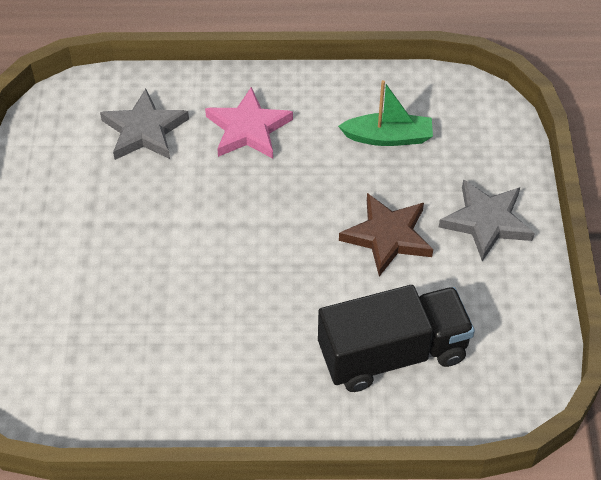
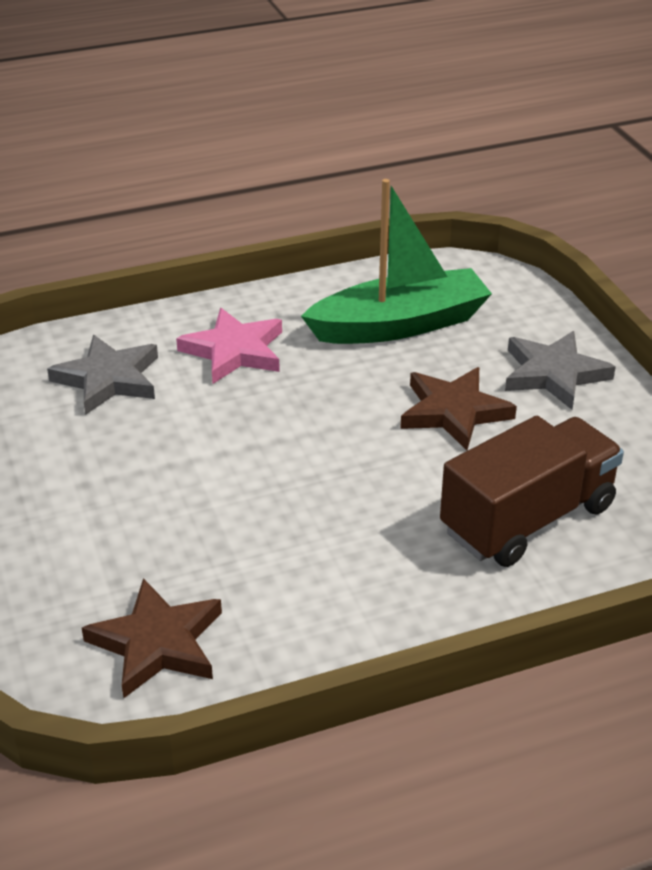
camera: 20 degrees left, 15 degrees down
black truck [318,285,475,392] -> brown truck [440,416,624,567]
green boat [338,80,433,146] -> green boat [301,179,492,344], size x1.70
none -> brown star [82,578,222,698]

